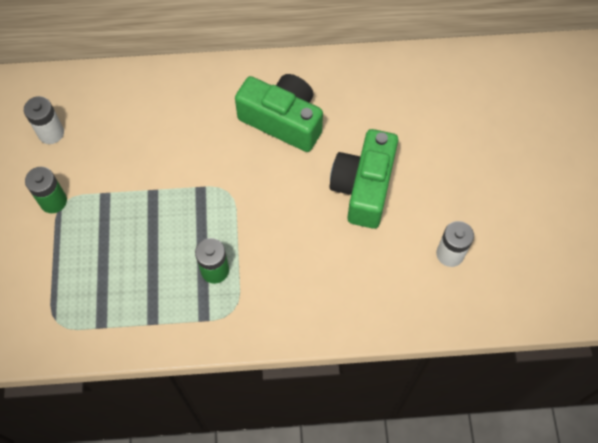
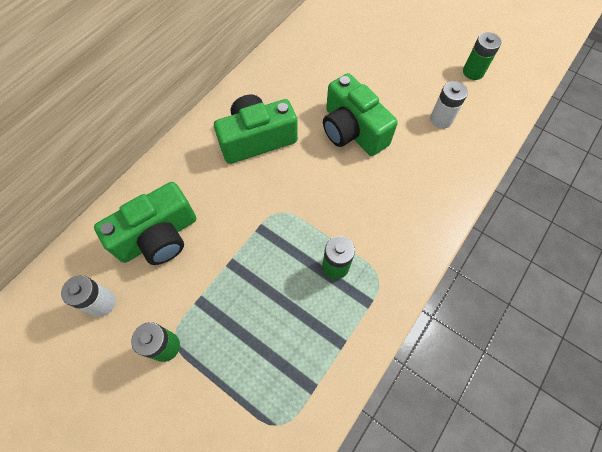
camera: 50 degrees left, 0 degrees up
none -> green camera [94,182,196,265]
none -> green battery [463,32,501,80]

